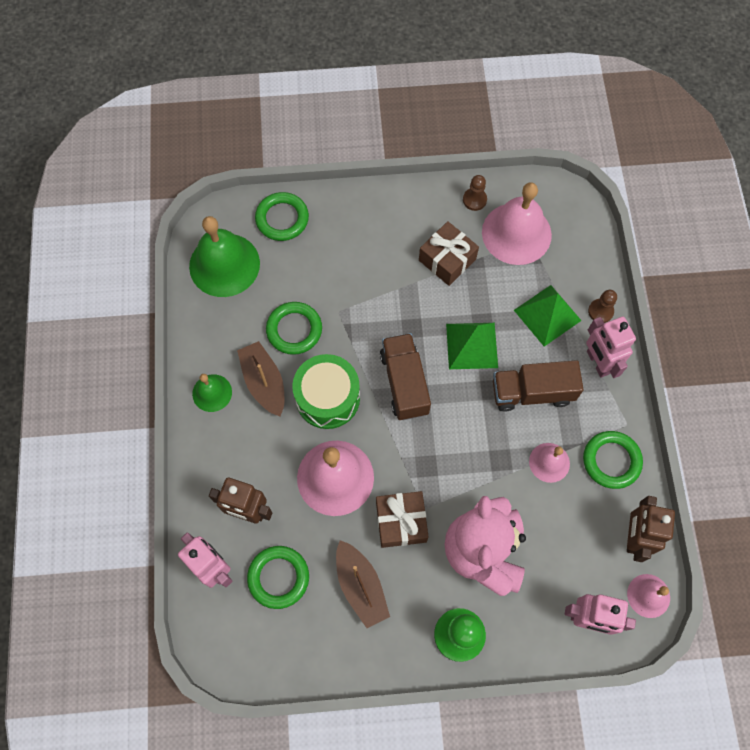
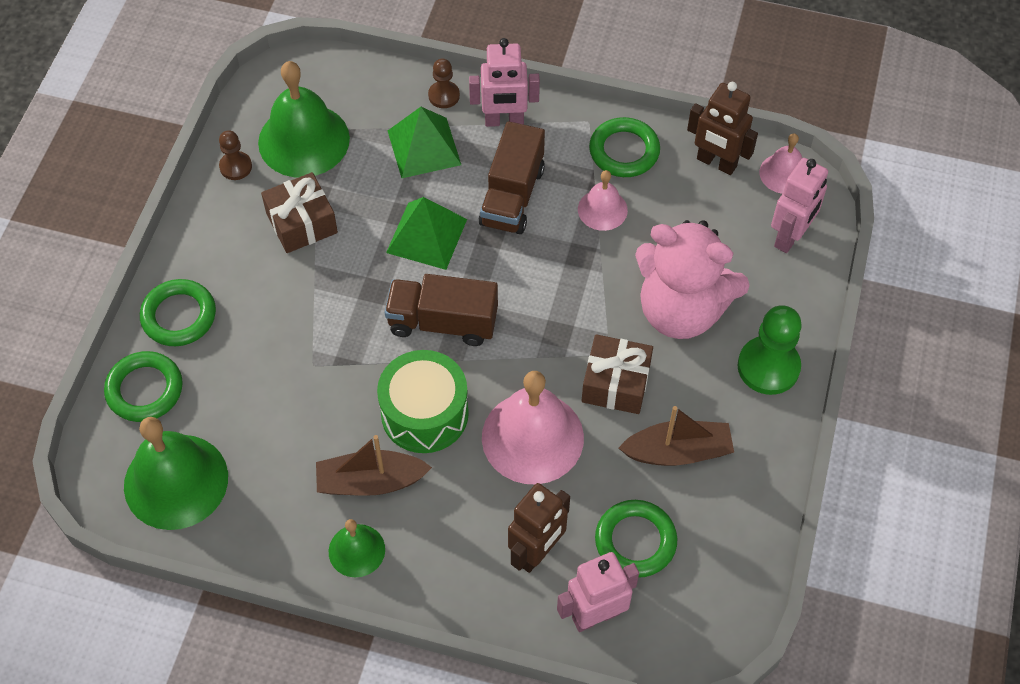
camera: 70 degrees left, 10 degrees down
green ring [266,302,322,355] -> green ring moved to [140,279,216,346]
pink bell [482,183,552,265] -> green bell [258,61,350,177]

